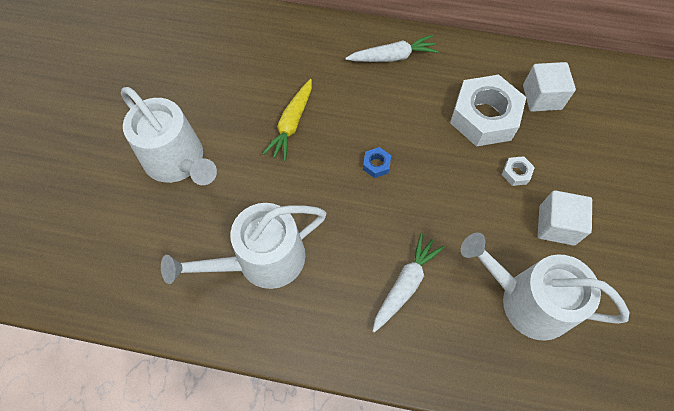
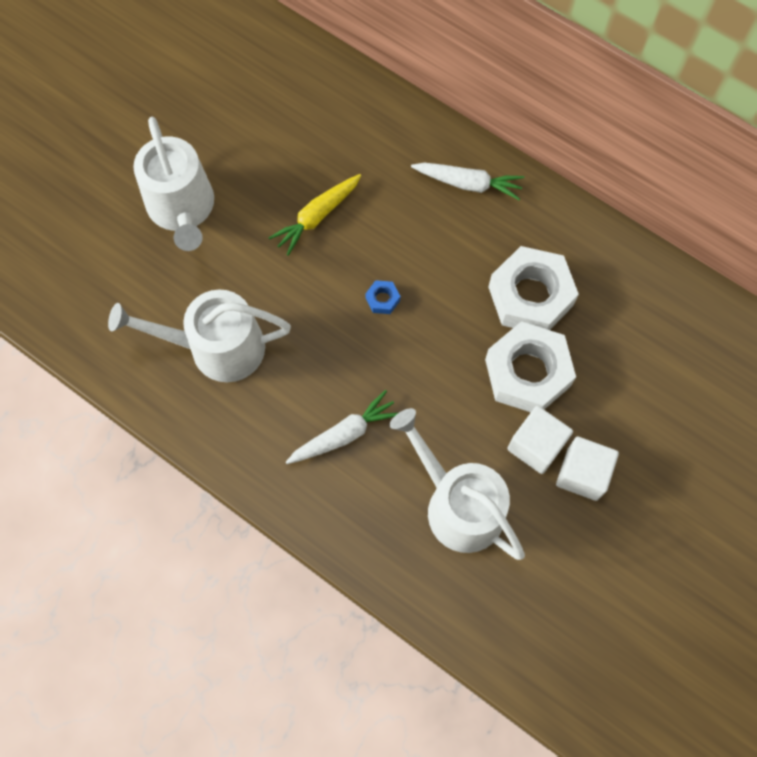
camera: 25 degrees right, 5 degrees up
white nut [502,156,535,186] -> white nut [485,321,576,412], size x2.49
white cube [523,62,576,112] -> white cube moved to [556,436,619,501]

